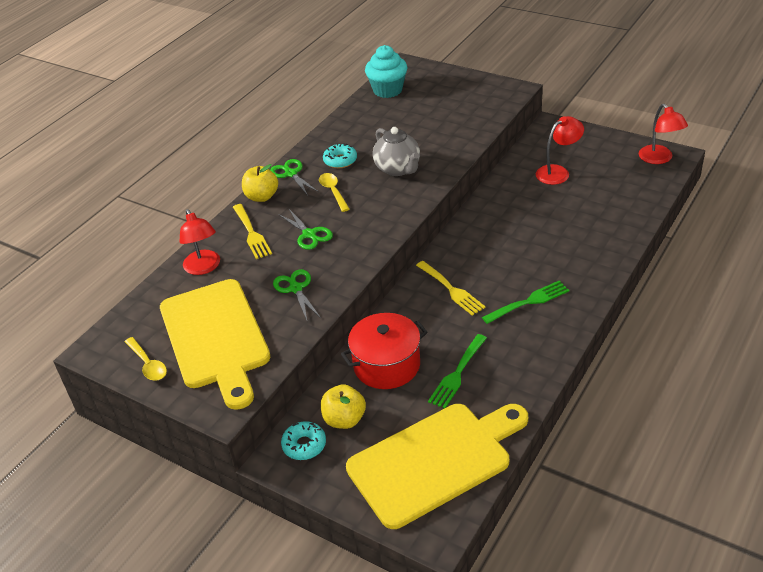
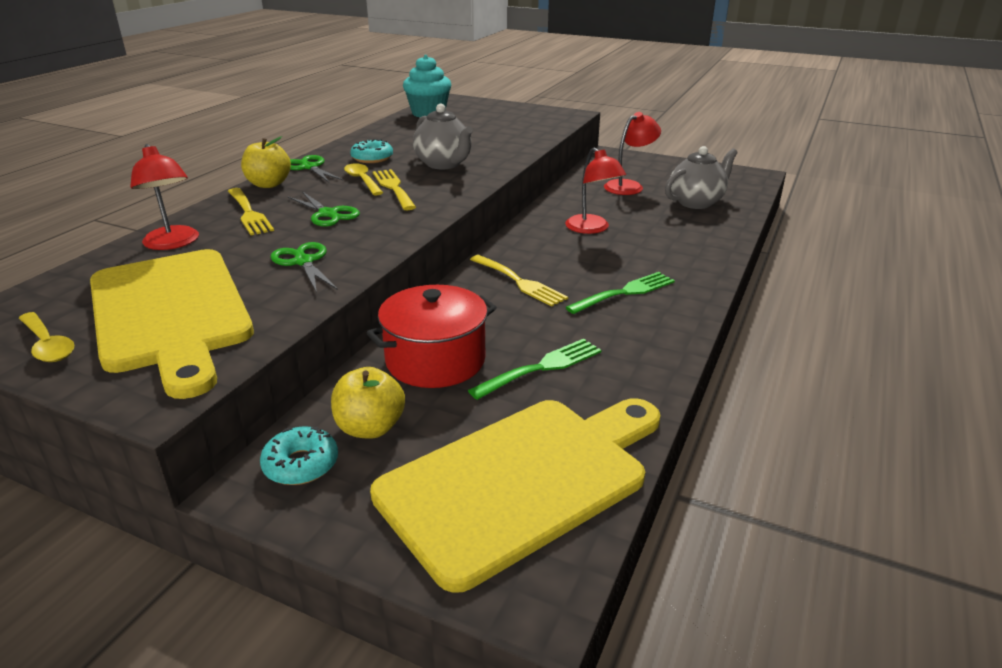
camera: 10 degrees left, 10 degrees down
green fork [428,334,487,409] -> green fork turned 150 degrees counterclockwise [468,339,601,400]
red lamp [639,104,688,164] -> red lamp moved to [565,148,626,234]
none -> yellow fork [373,169,416,210]
none -> grey teapot [665,146,738,209]

